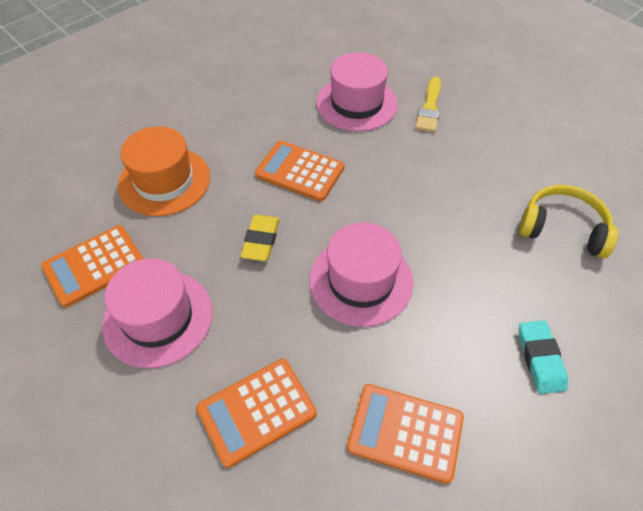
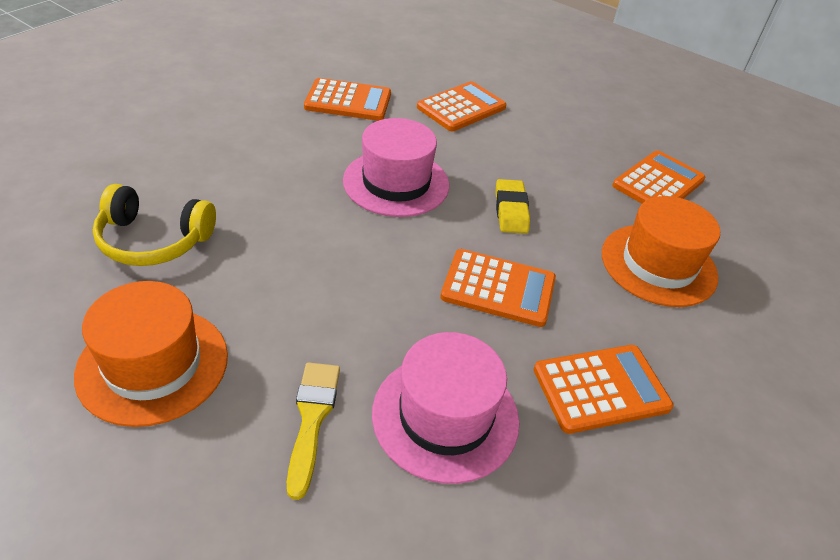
camera: 165 degrees right, 10 degrees down
pink hat [102,258,213,368] -> none
turquoise eraser [519,321,568,394] -> none
none -> orange hat [74,281,228,427]
none -> orange calculator [534,345,674,434]

